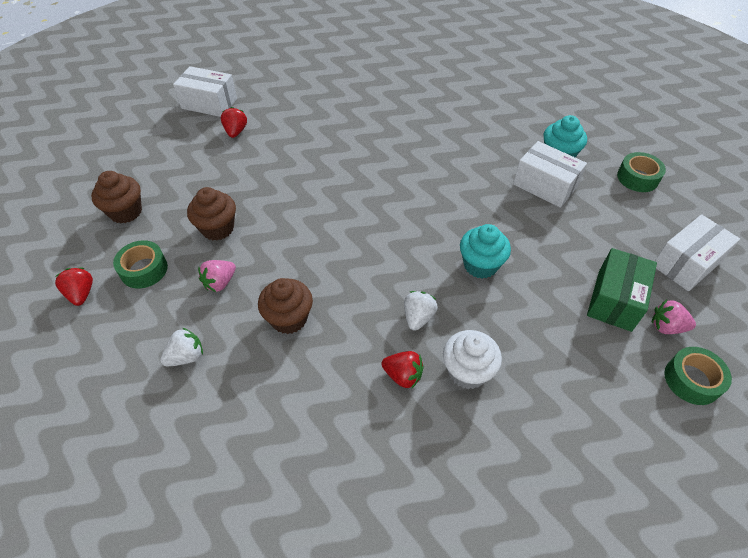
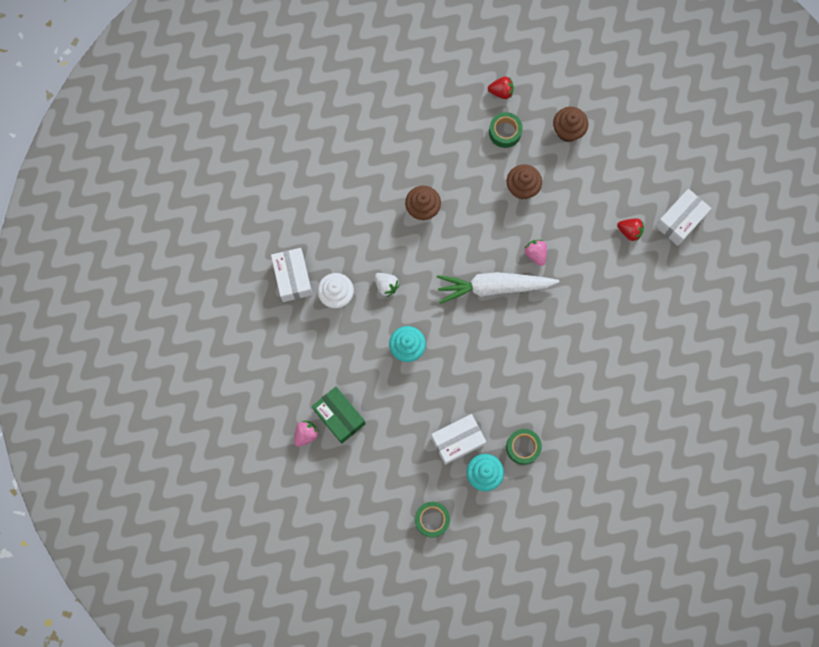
camera: 115 degrees right, 25 degrees up
white strawberry [160,328,203,366] -> none
pink strawberry [198,260,236,292] -> pink strawberry moved to [525,240,547,266]
red strawberry [381,351,424,389] -> none
white box [655,214,740,291] -> white box moved to [271,248,313,302]
green tape [664,347,732,405] -> green tape moved to [506,429,542,465]
none -> white carrot [437,272,560,304]

